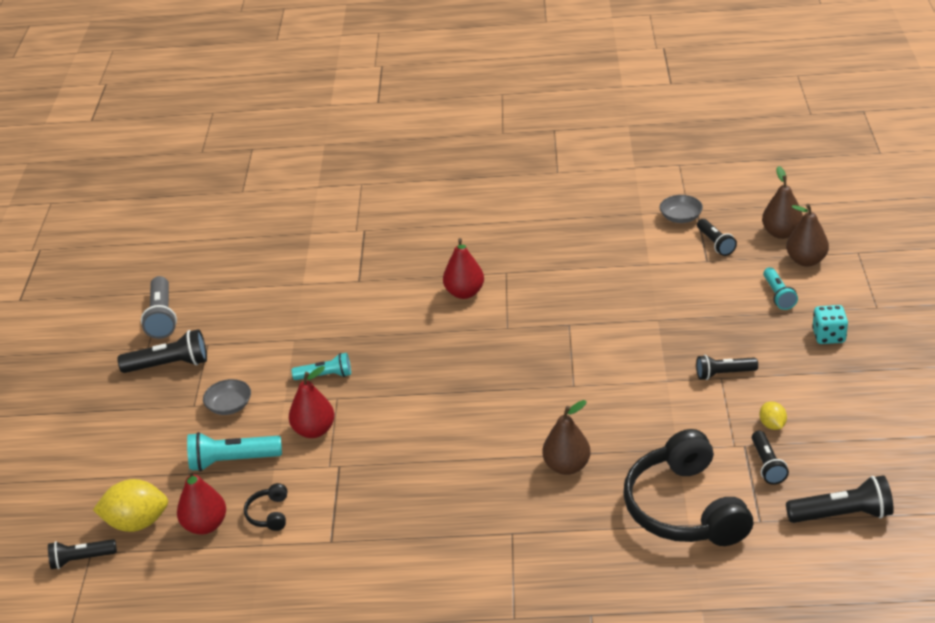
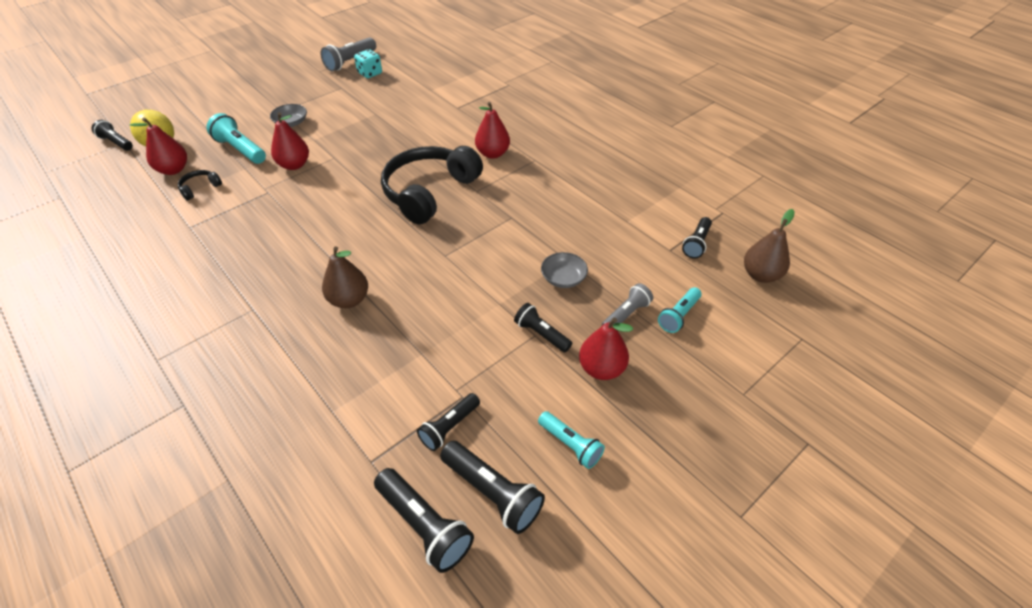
camera: 45 degrees right, 10 degrees up
black flashlight [117,329,207,373] -> black flashlight moved to [440,441,545,534]
turquoise flashlight [292,353,351,380] -> turquoise flashlight moved to [538,411,605,469]
black headphones [623,429,753,546] -> black headphones moved to [381,146,483,224]
grey bowl [660,195,703,223] -> grey bowl moved to [541,252,588,288]
yellow lemon [759,401,787,430] -> none
brown pear [786,204,829,267] -> none
turquoise dice [812,305,848,344] -> turquoise dice moved to [354,49,382,78]
none -> red pear [579,318,633,380]
none -> grey flashlight [602,283,653,325]

